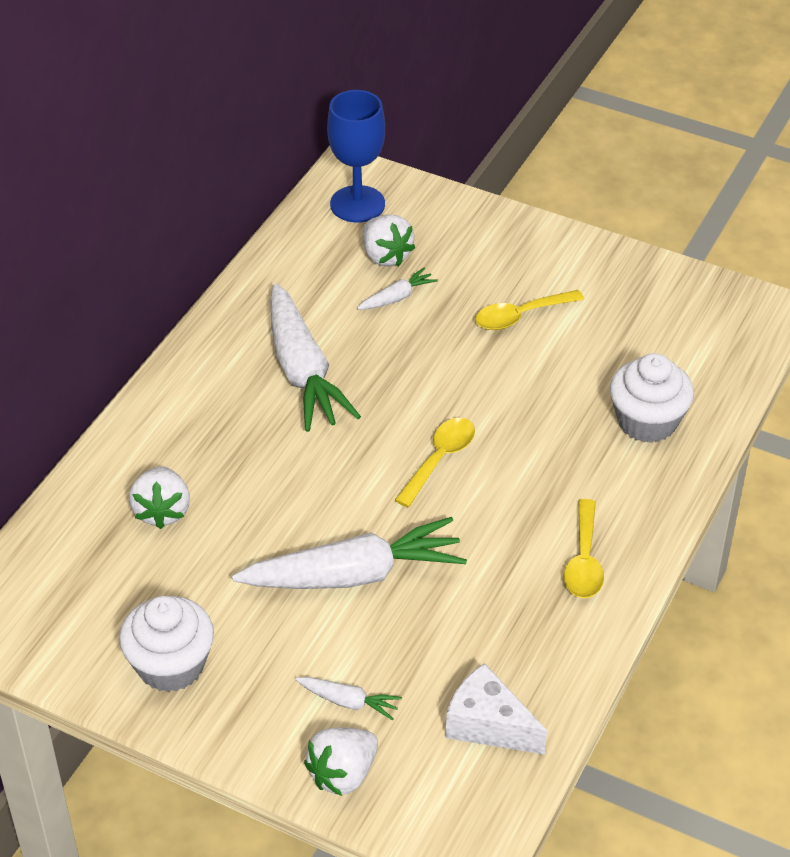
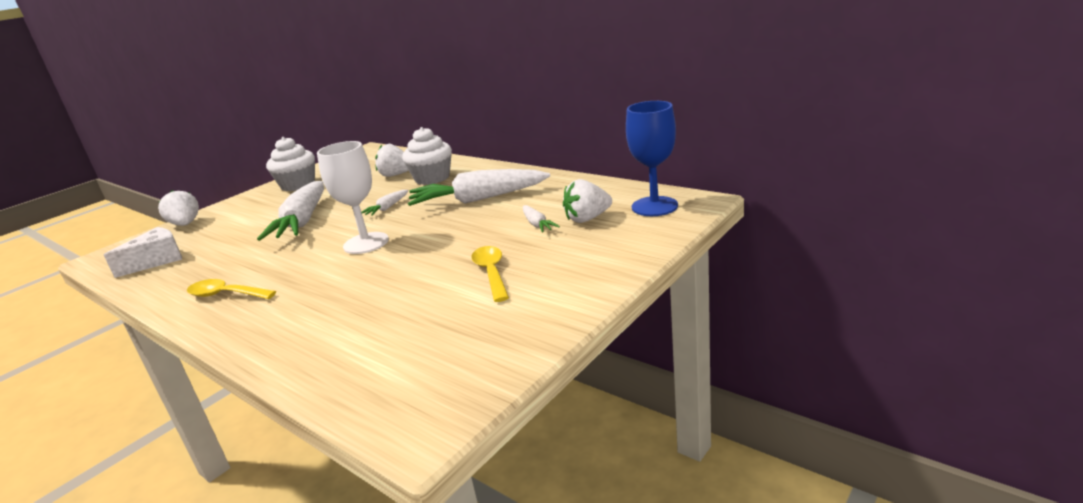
camera: 105 degrees right, 20 degrees down
white carrot [295,677,402,721] -> white carrot moved to [361,190,409,216]
yellow spoon [395,418,475,507] -> white goblet [317,141,389,254]
white cupcake [610,353,694,443] -> white cupcake moved to [402,127,452,185]

